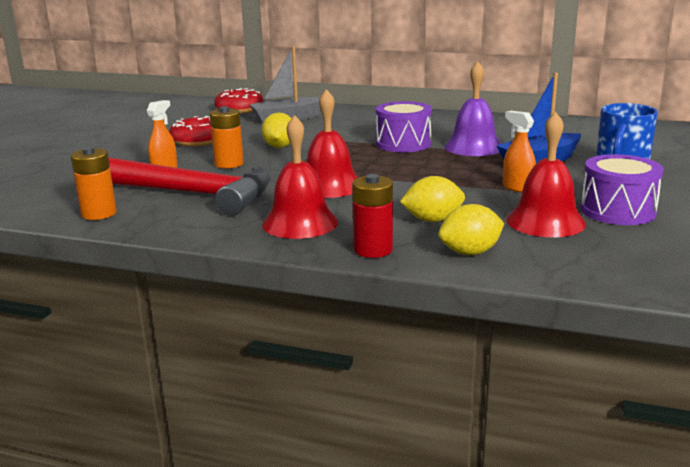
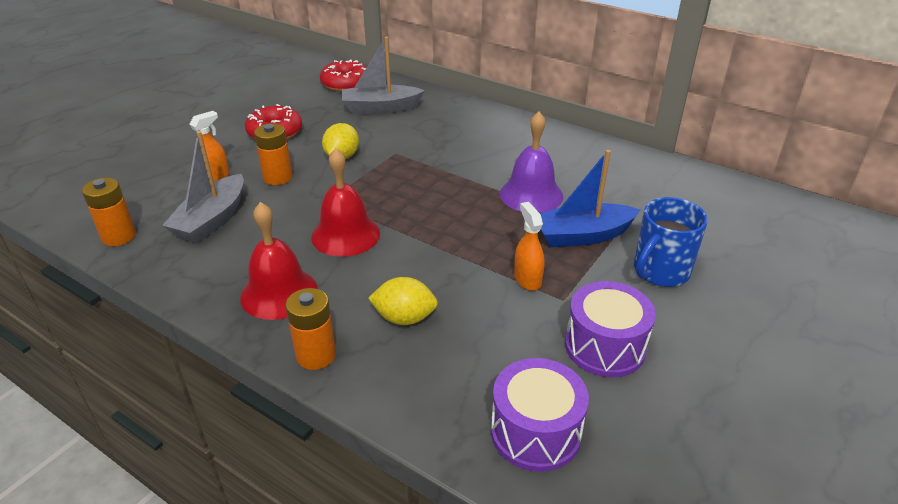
camera: 15 degrees right, 15 degrees up
red hammer [108,157,271,216] -> grey boat [162,131,244,243]
red battery [352,174,393,258] -> orange battery [286,288,336,370]
purple drum [376,101,432,152] -> purple drum moved to [491,358,589,472]
yellow lemon [438,204,504,255] -> none
red bell [506,112,586,237] -> none

